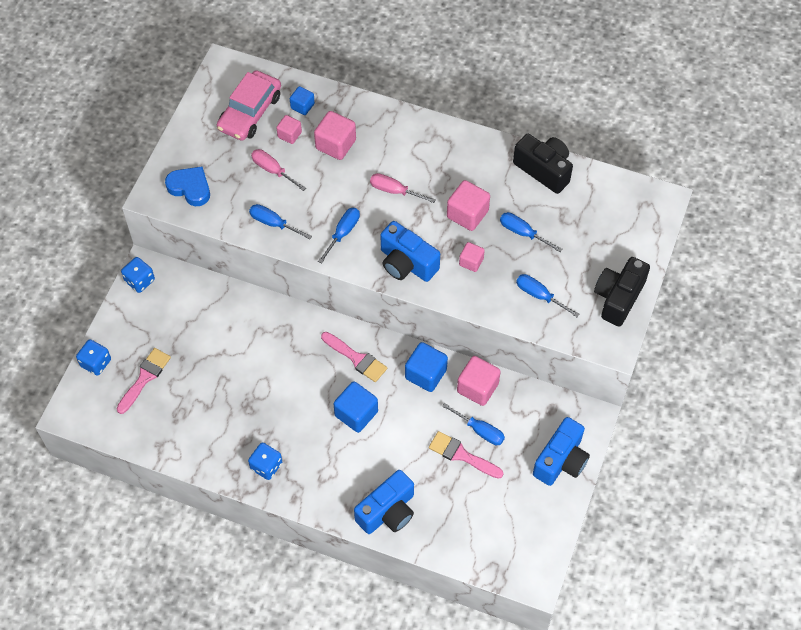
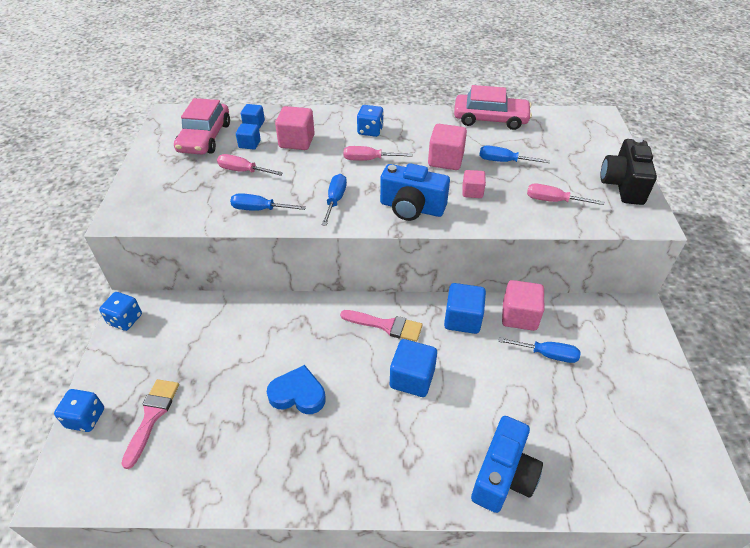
camera: 20 degrees left, 15 degrees down
blue heart [165,166,210,206] -> blue heart moved to [267,365,326,414]
blue dice [248,442,282,480] -> blue dice moved to [357,105,384,137]
pink cube [276,115,302,144] -> blue cube [236,123,261,150]
pink brush [429,431,504,479] -> none
black camera [513,134,573,194] -> pink car [454,85,532,130]
blue screwdriver [516,274,579,317] -> pink screwdriver [527,184,604,205]
blue camera [533,417,590,486] -> none

